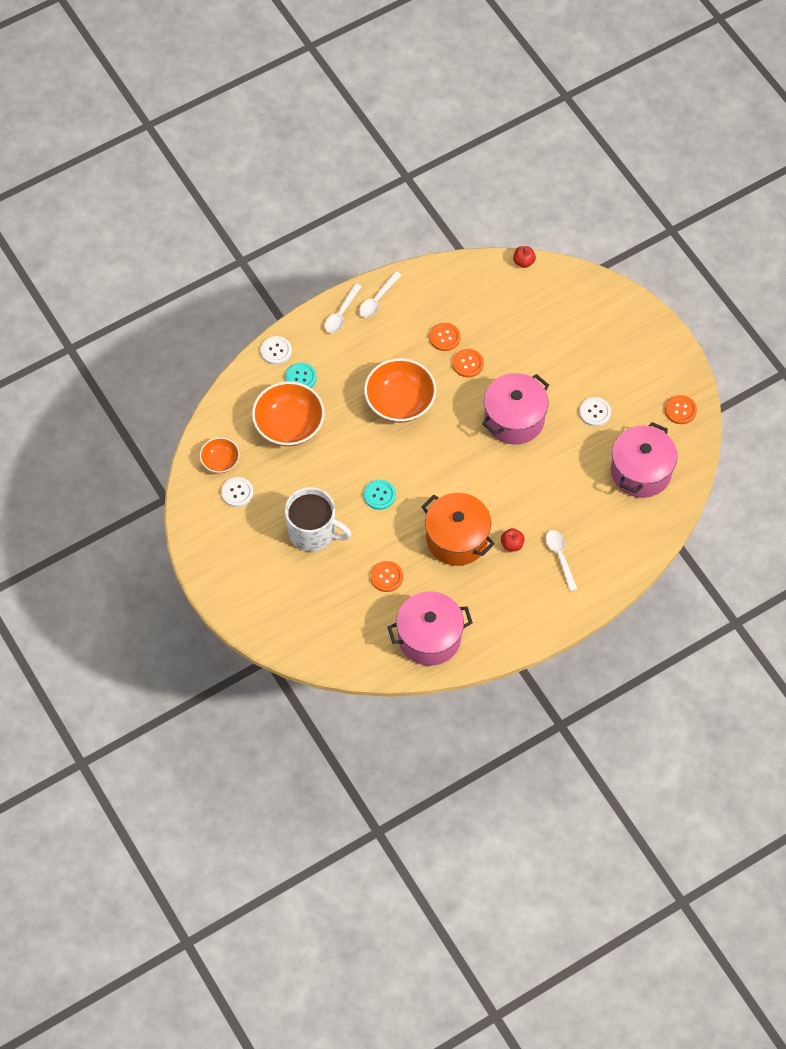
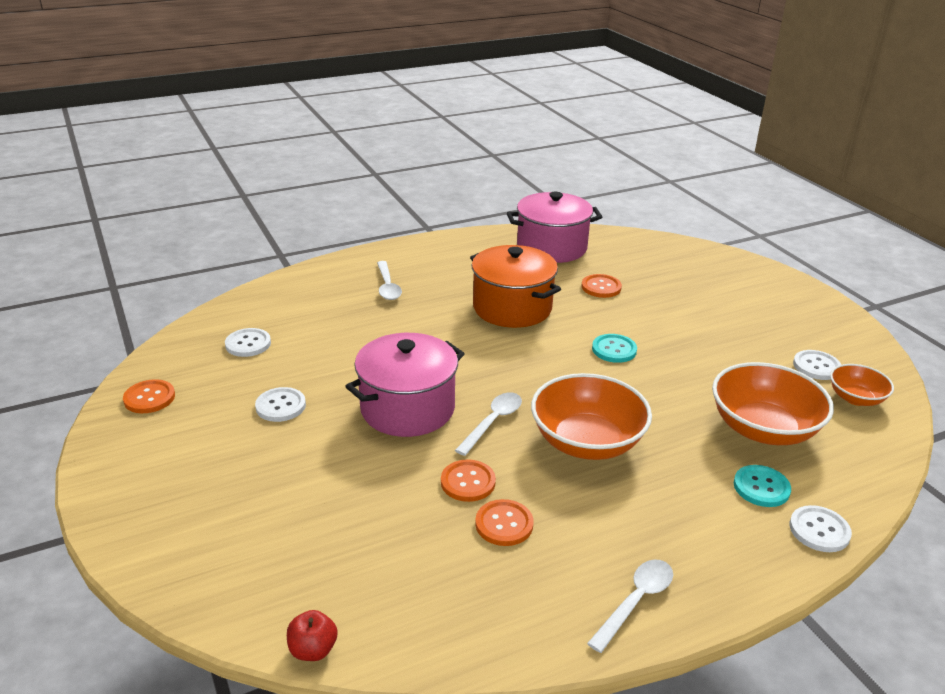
camera: 175 degrees left, 30 degrees down
white mug [285,487,352,552] -> none
white spoon [325,283,362,333] -> white spoon moved to [455,392,522,456]
red apple [501,528,525,551] -> none
pink pot [611,422,677,498] -> white button [225,328,271,357]

